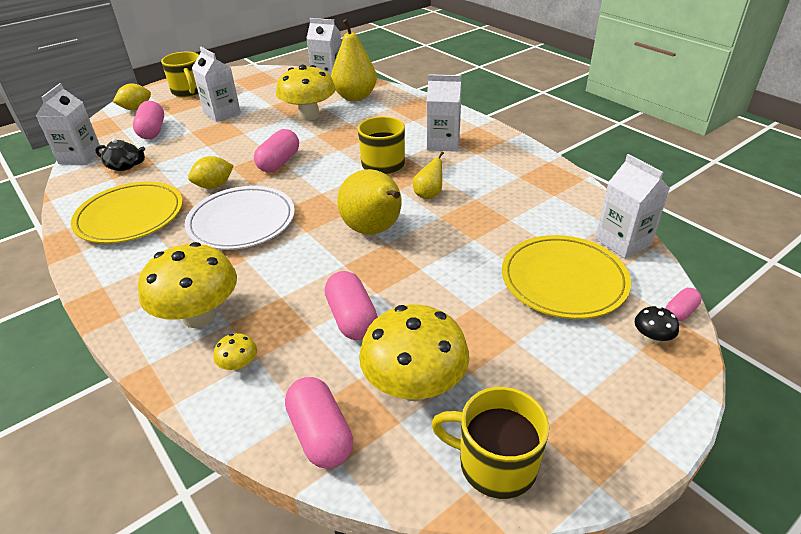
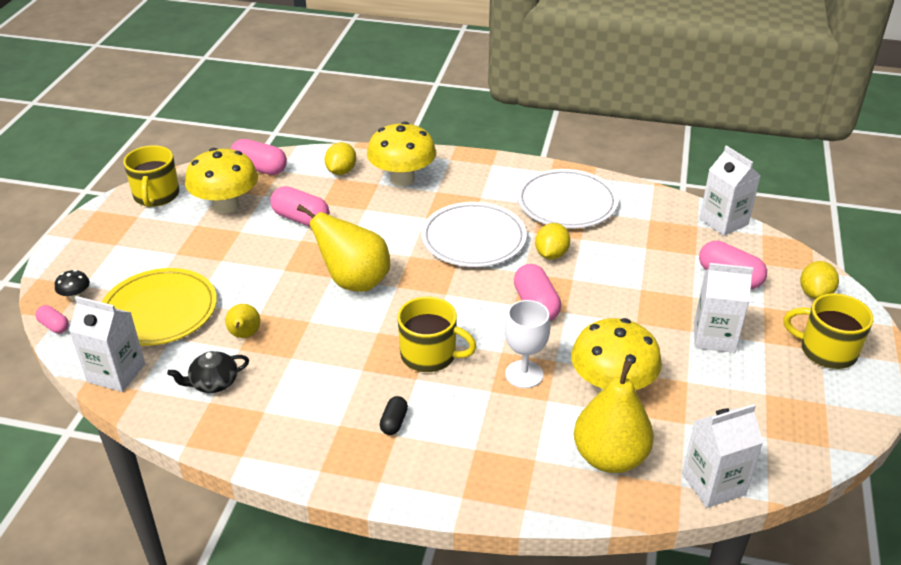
camera: 140 degrees right, 0 degrees up
yellow plate [71,182,183,244] -> white plate [517,169,618,228]
black teapot [95,138,145,171] -> black teapot moved to [167,351,249,393]
yellow mushroom [214,333,257,372] -> yellow lemon [325,142,356,175]
yellow pear [413,152,444,199] -> yellow pear moved to [225,304,260,338]
white carton [427,74,462,152] -> black capsule [380,396,408,435]
yellow mug [431,387,549,499] -> yellow mug turned 105 degrees clockwise [123,145,179,207]
pink capsule [665,288,702,322] -> pink capsule turned 60 degrees counterclockwise [35,305,69,333]
none -> white goblet [505,300,551,388]

